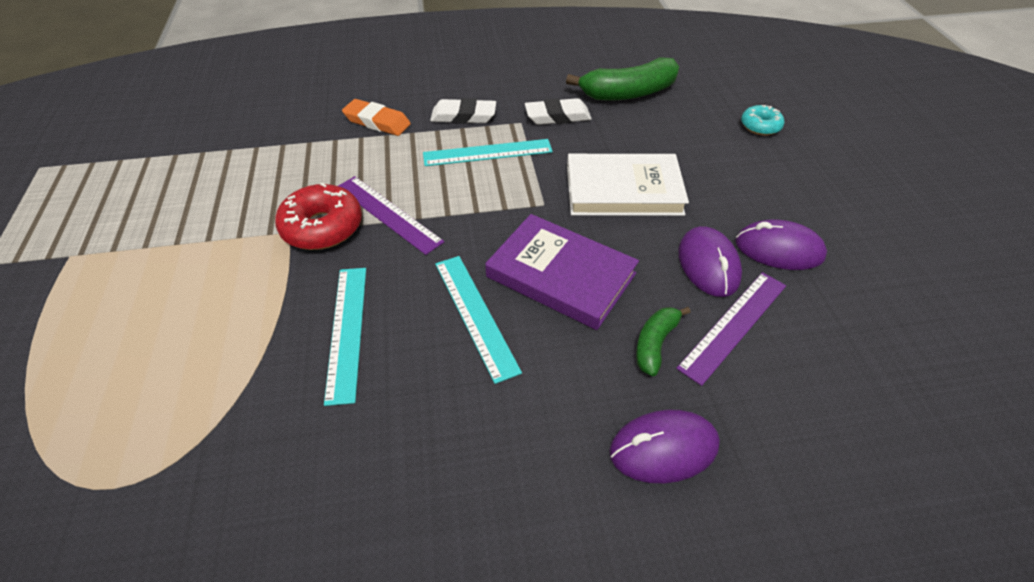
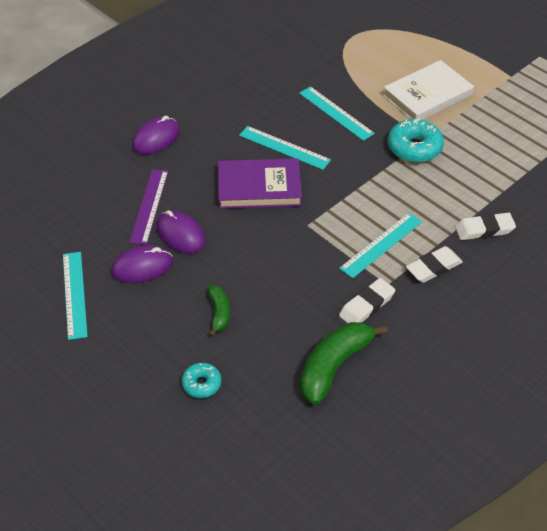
camera: 145 degrees right, 0 degrees up
red donut [275,183,362,250] -> turquoise donut [388,118,444,163]
purple ruler [338,176,444,255] -> none
orange eraser [342,99,411,136] -> white eraser [455,213,516,240]
white book [567,154,689,216] -> white book moved to [383,60,474,120]
green banana [636,307,691,376] -> green banana moved to [207,285,230,337]
none -> turquoise ruler [63,252,88,340]

